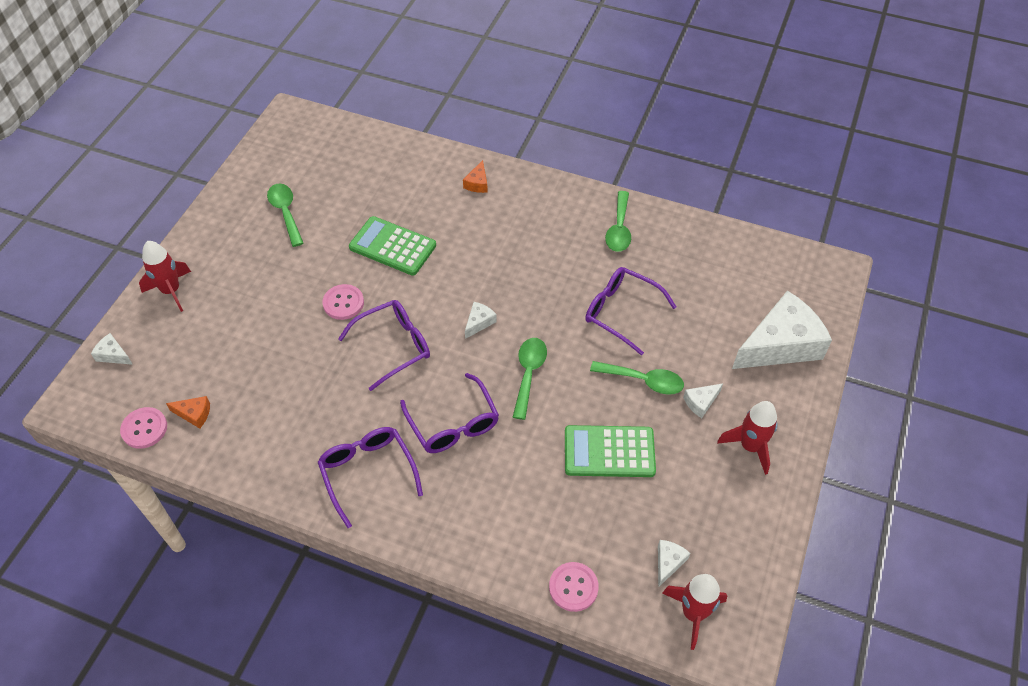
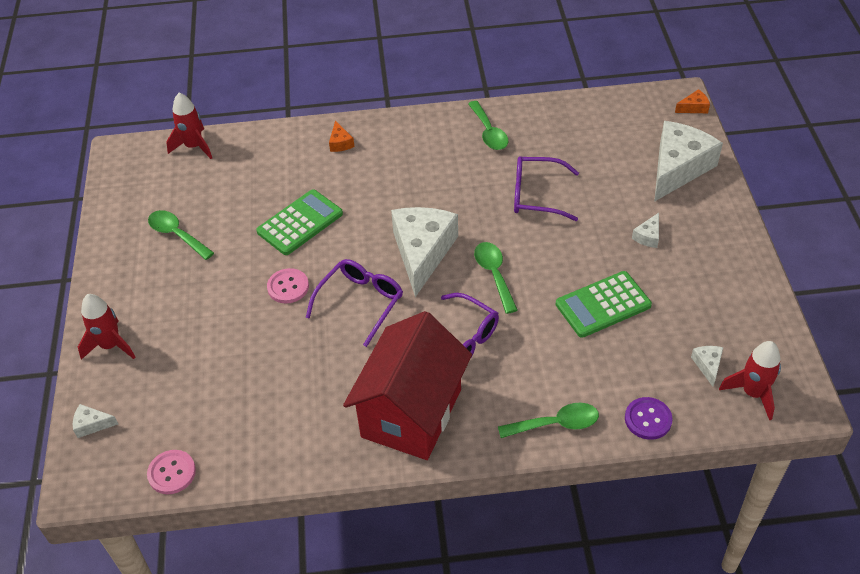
camera: 25 degrees left, 5 degrees down
orange cheese [166,396,210,428] -> orange cheese moved to [675,89,710,113]
purple glasses [318,427,423,528] -> red house [343,311,472,460]
green calculator [349,216,436,276] -> green calculator turned 135 degrees clockwise [256,189,343,255]
white cheese [465,302,497,339] -> white cheese [391,207,458,297], size x2.45
pink button [549,562,599,612] -> purple button [625,397,673,440]
green spoon [590,361,684,395] -> green spoon moved to [498,403,599,438]
red rocket [717,401,778,475] -> red rocket moved to [166,93,212,159]

